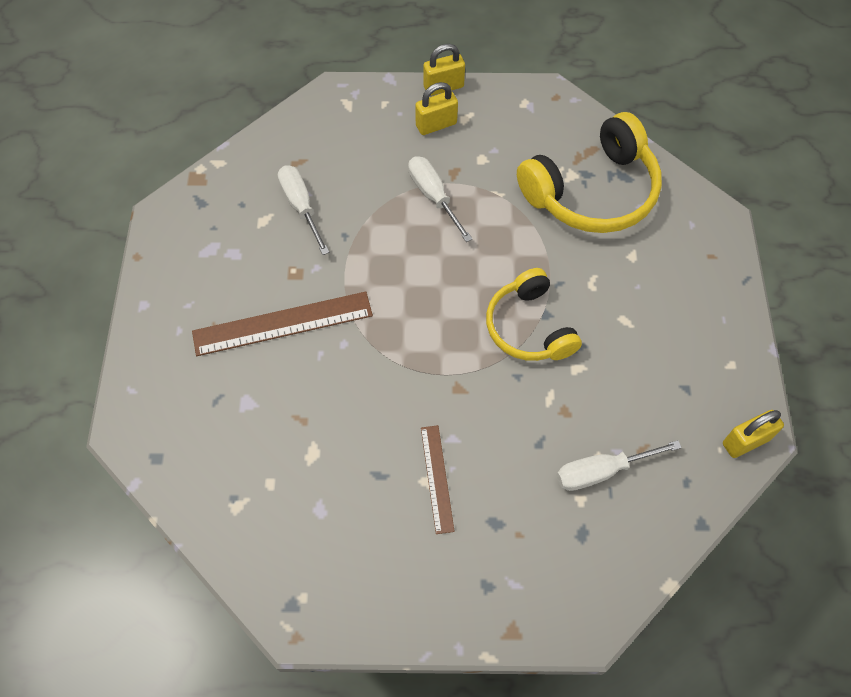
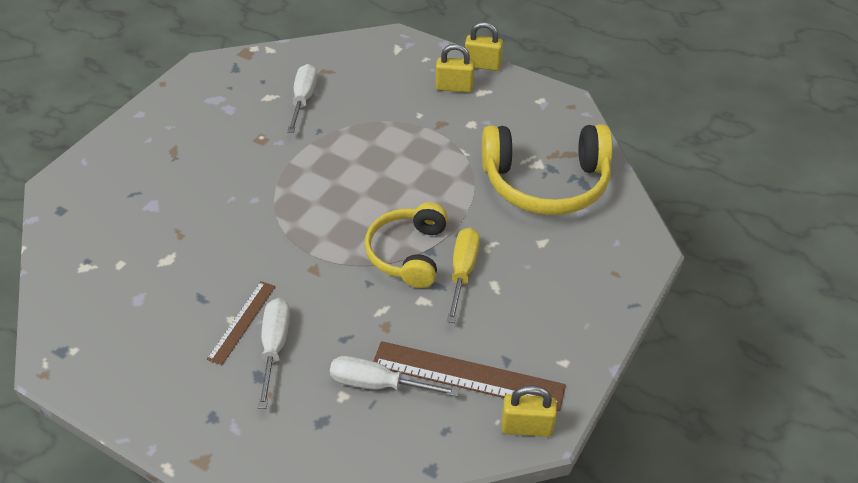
camera: 30 degrees right, 15 degrees down
brown ruler [192,292,373,356] -> brown ruler moved to [373,341,566,411]
white screwdriver [408,156,472,242] -> white screwdriver moved to [258,298,290,409]
none -> yellow screwdriver [447,228,480,323]

